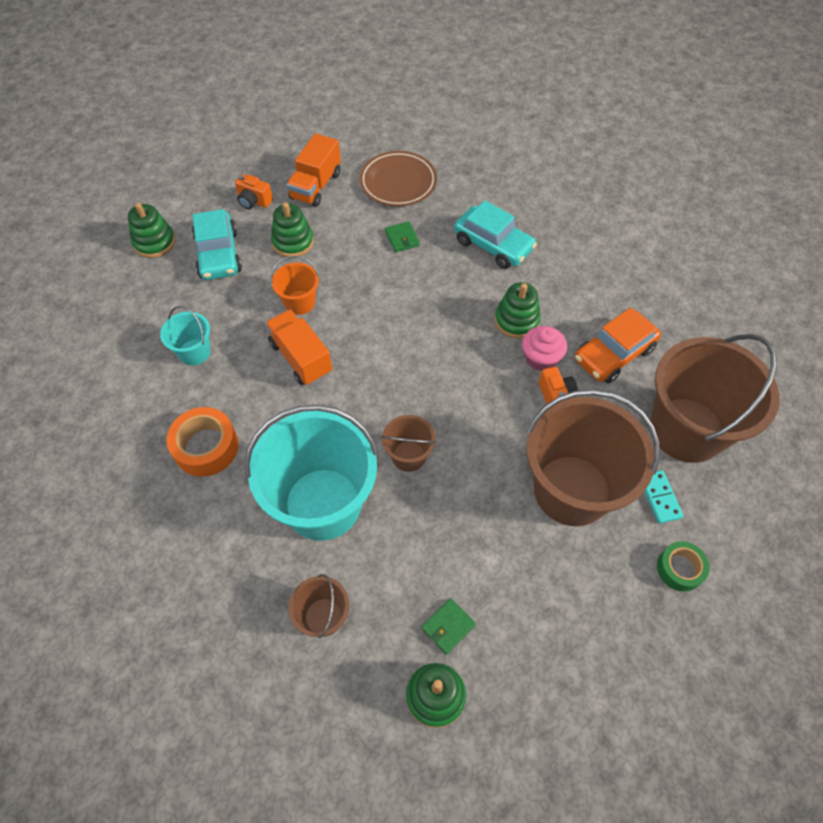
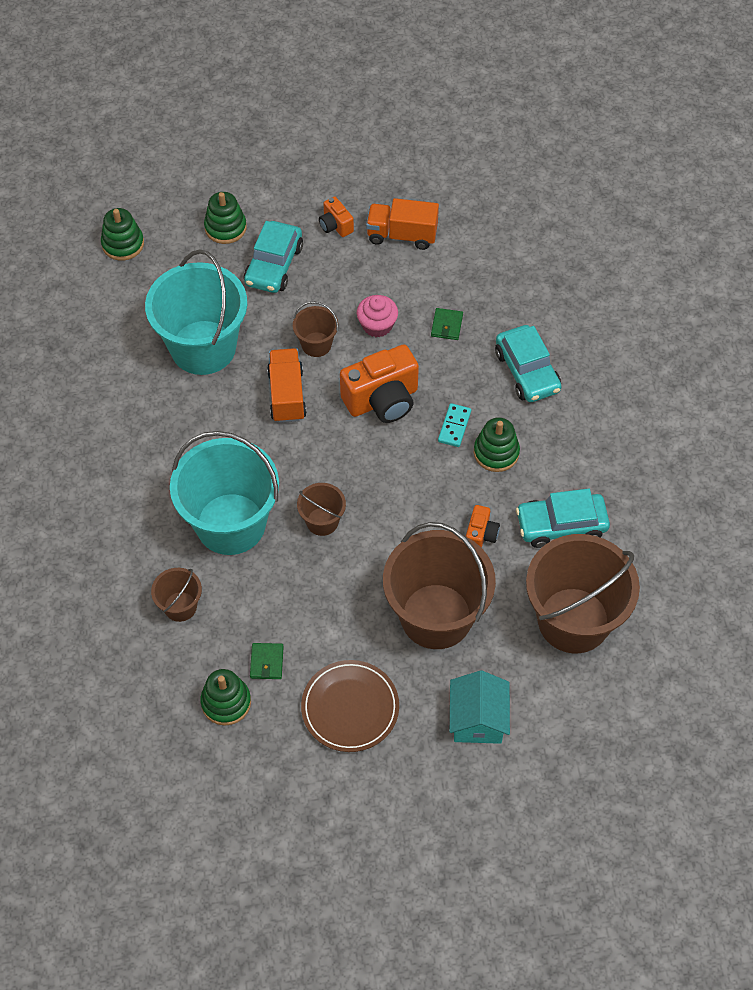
camera: 30 degrees right, 0 degrees up
turquoise bucket [160,306,211,365] -> turquoise bucket [145,250,247,375], size x2.18
orange tape [166,407,238,477] -> none
orange bucket [270,256,319,315] -> brown bucket [293,301,338,357]
green stacking toy [271,203,314,257] -> green stacking toy moved to [101,208,144,261]
orange truck [286,133,341,207] -> orange truck turned 45 degrees clockwise [366,198,439,250]
brown plate [359,151,437,206] -> brown plate moved to [301,660,399,752]
green wallet [421,598,476,654] -> green wallet turned 75 degrees counterclockwise [250,643,284,679]
pink cupcake [522,326,567,371] -> pink cupcake moved to [357,295,398,337]
orange car [575,308,661,383] -> turquoise car [516,489,610,548]
turquoise domino [644,470,684,524] -> turquoise domino moved to [438,403,471,447]
green tape [657,541,710,592] -> turquoise house [450,670,510,744]
none -> orange camera [340,344,419,423]

